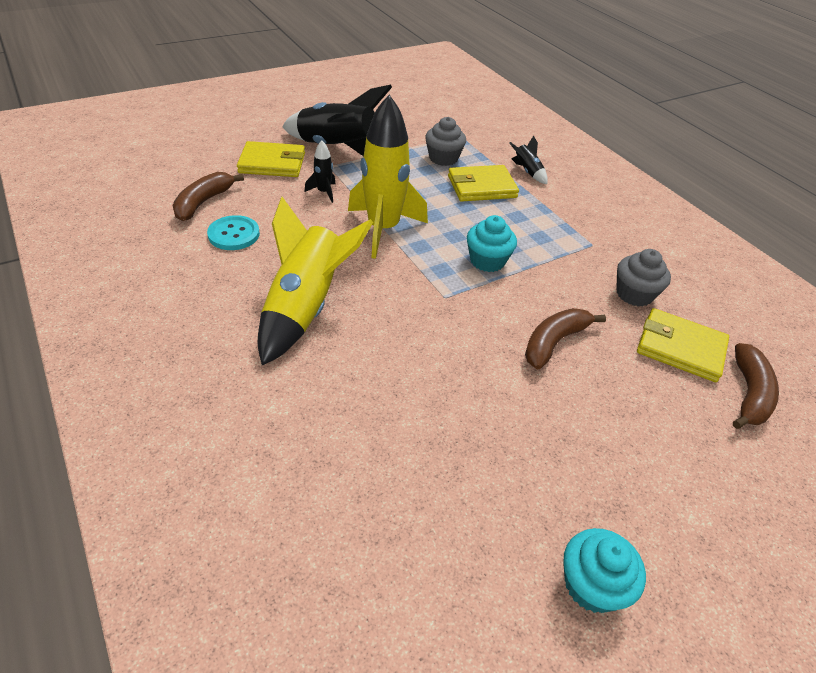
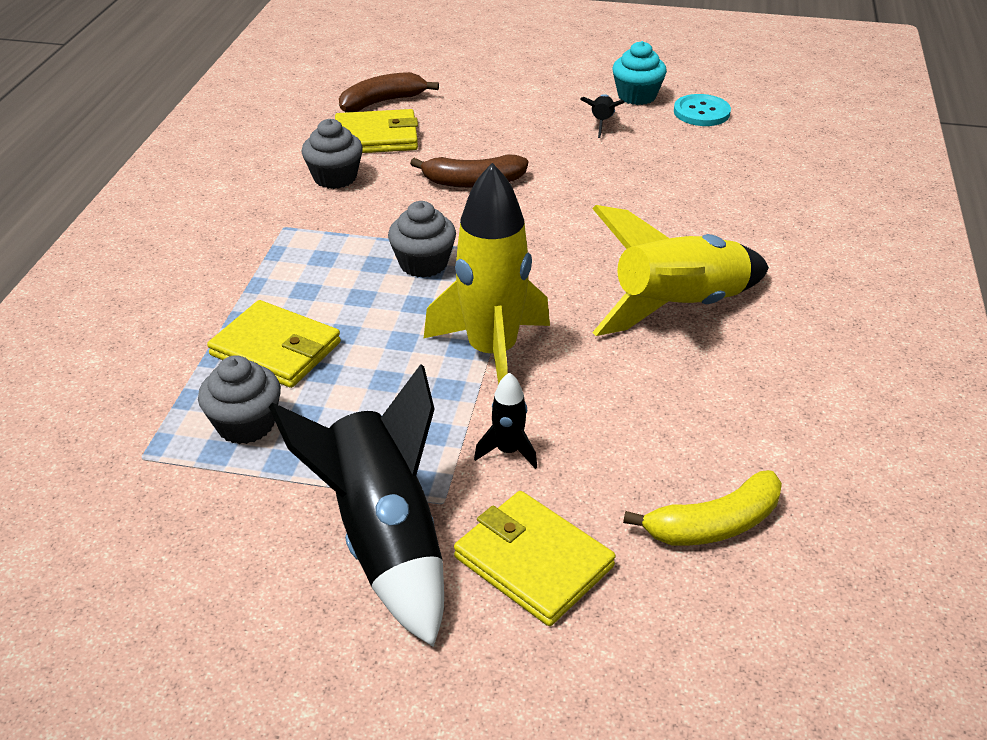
camera: 135 degrees left, 5 degrees down
brown banana [172,172,244,221] -> yellow banana [623,470,782,546]
turquoise button [207,215,260,250] -> turquoise button moved to [674,94,731,126]
turquoise cupcake [467,215,517,272] -> grey cupcake [388,201,456,278]
black rocket [509,135,548,184] -> black rocket moved to [580,94,625,138]
yellow wallet [637,308,729,382] -> yellow wallet turned 75 degrees counterclockwise [335,109,418,153]

